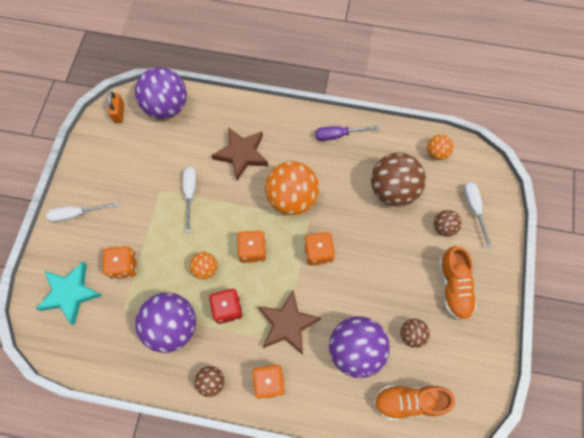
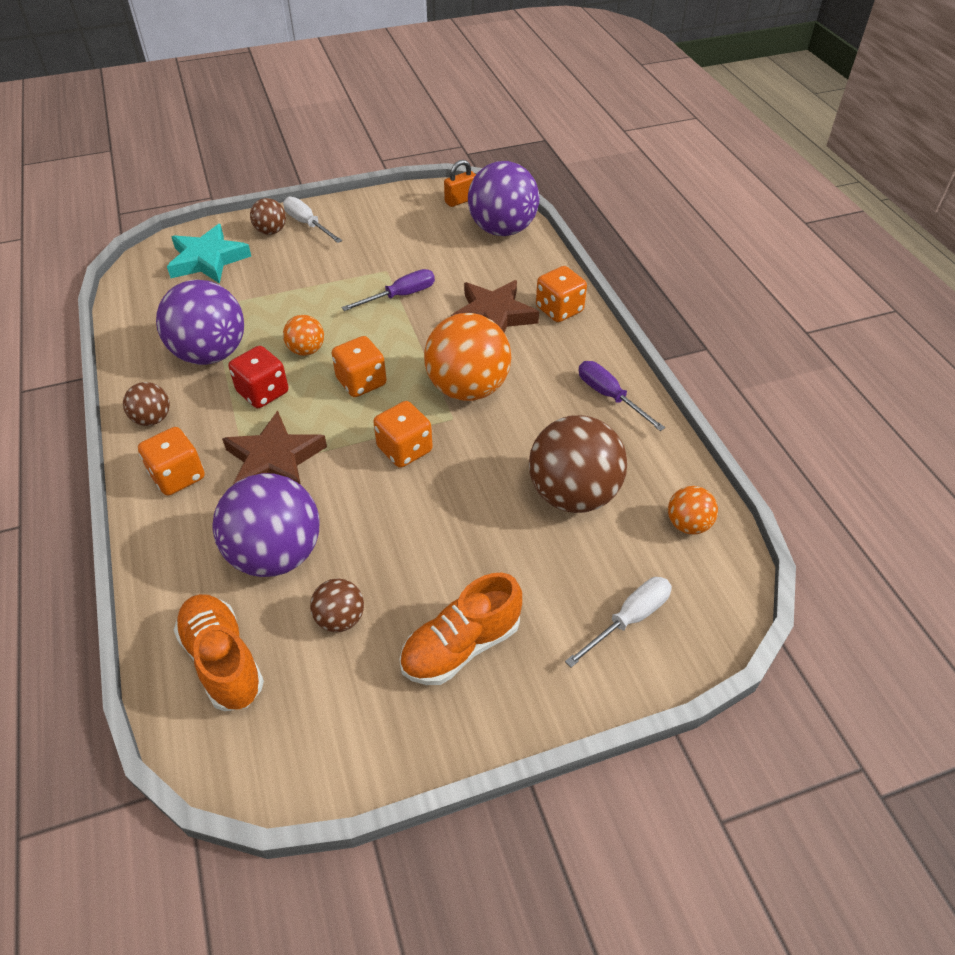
camera: 60 degrees right, 20 degrees down
orange dice [103,246,137,279] -> orange dice moved to [536,266,587,322]
white screwdriver [183,167,196,233] -> purple screwdriver [342,269,435,311]
brown ball [434,210,462,237] -> brown ball moved to [250,198,286,235]

